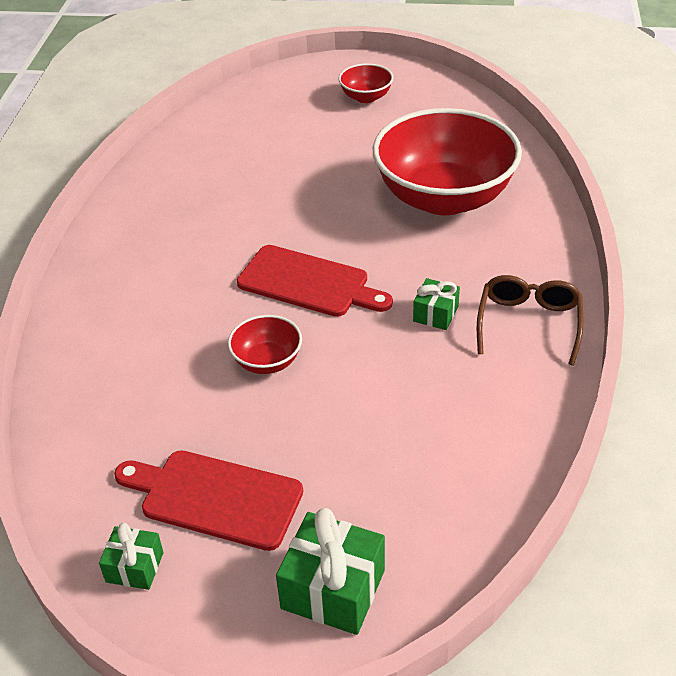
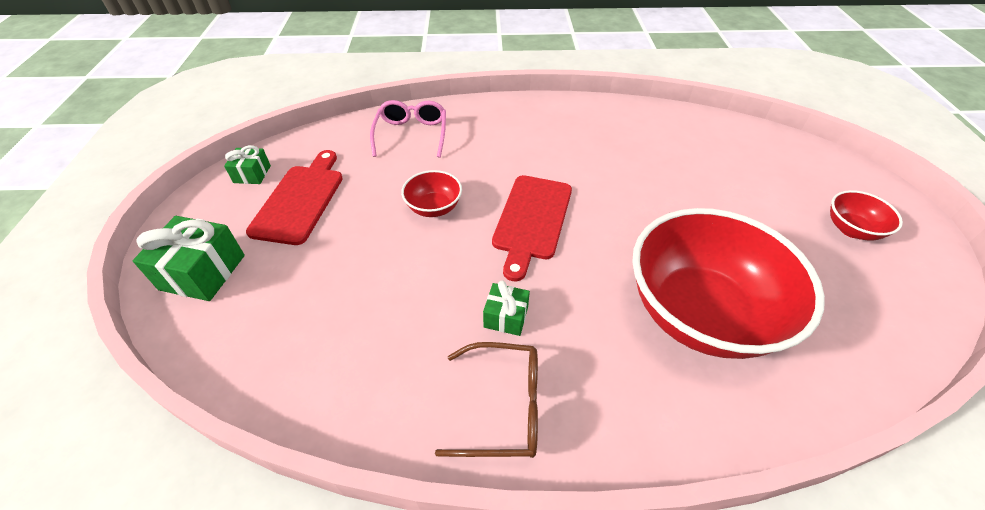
camera: 80 degrees right, 5 degrees up
none -> pink glasses [370,100,446,158]

